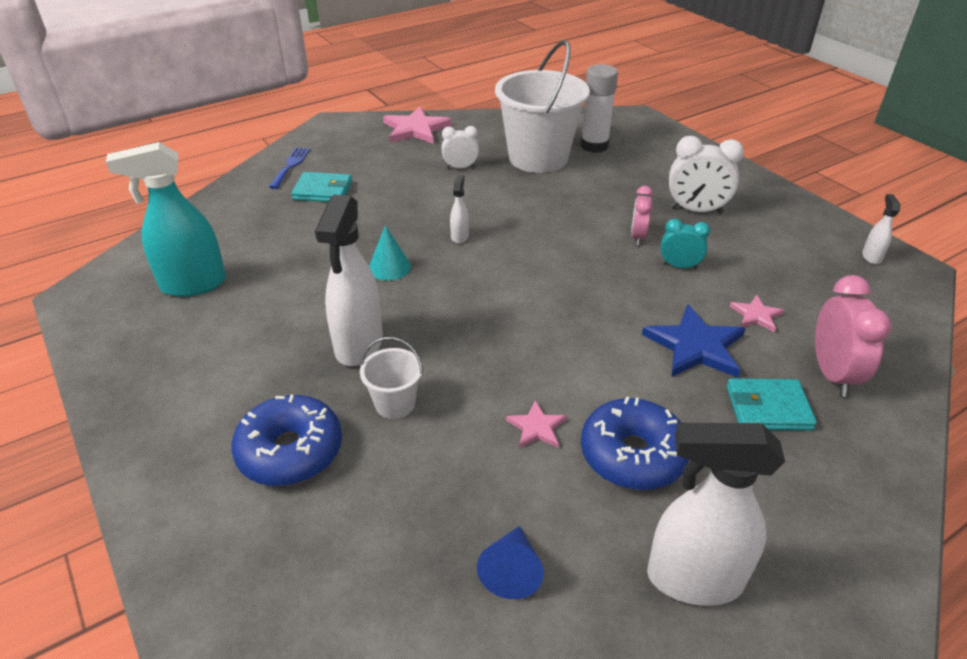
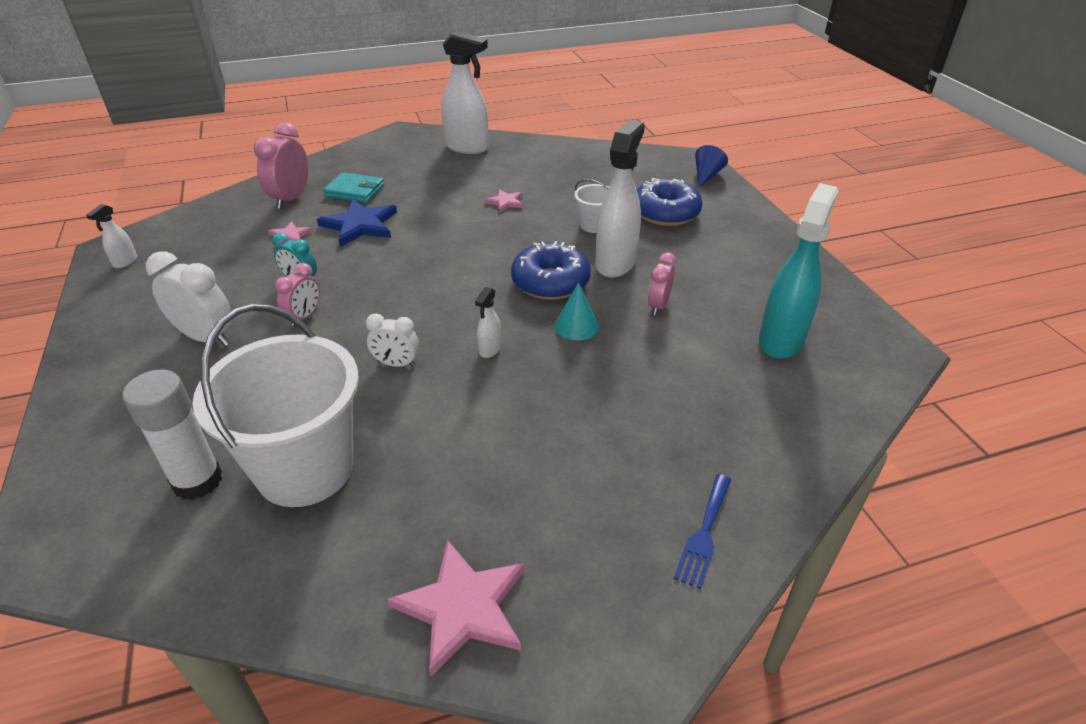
camera: 165 degrees left, 0 degrees up
turquoise spray bottle [106,142,226,297] -> turquoise spray bottle turned 60 degrees counterclockwise [759,183,839,359]
turquoise wallet [291,172,352,202] -> none
white clock [442,126,479,169] -> white clock moved to [366,313,419,367]
blue cone [477,526,544,599] -> blue cone moved to [695,145,728,187]
blue donut [581,397,689,490] -> blue donut moved to [511,241,591,300]
none -> pink clock [648,253,676,315]

